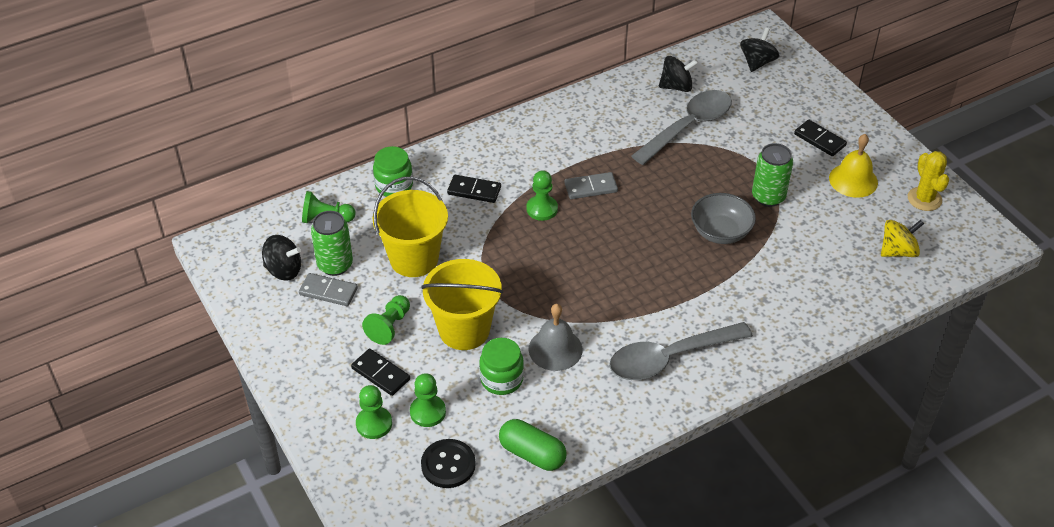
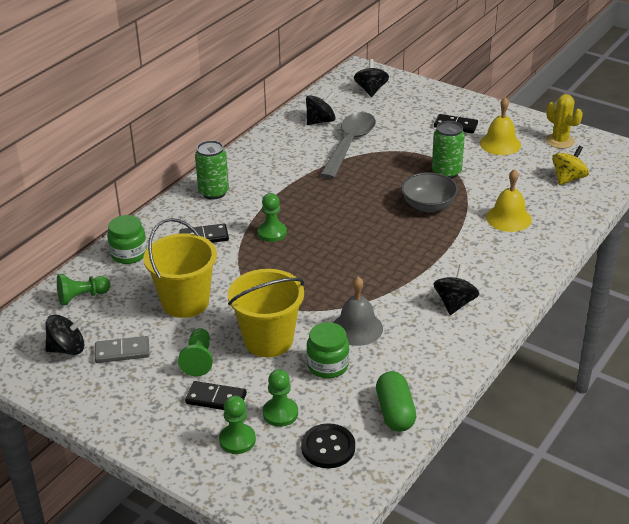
camera: 25 degrees left, 10 degrees down
green can [311,211,353,276] -> green can moved to [195,140,229,200]
green capsule [499,419,567,471] -> green capsule turned 75 degrees clockwise [376,371,416,432]
grey domino [564,172,618,199] -> none
grey spoon [609,322,753,380] -> black spinning top [434,264,479,315]
none -> yellow bell [486,169,532,232]

